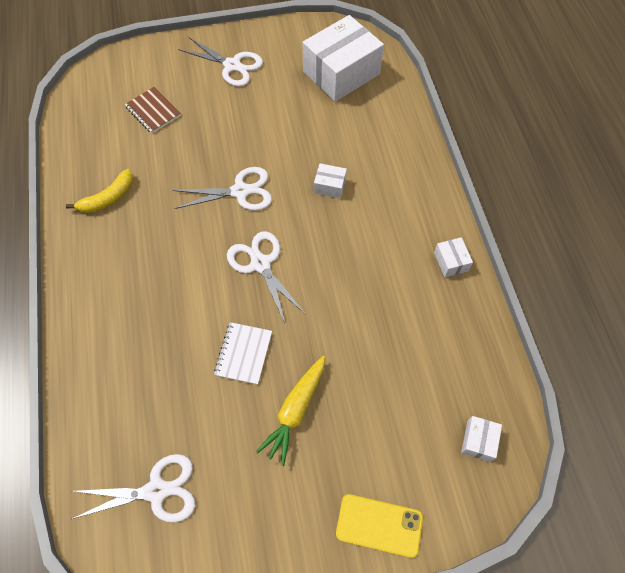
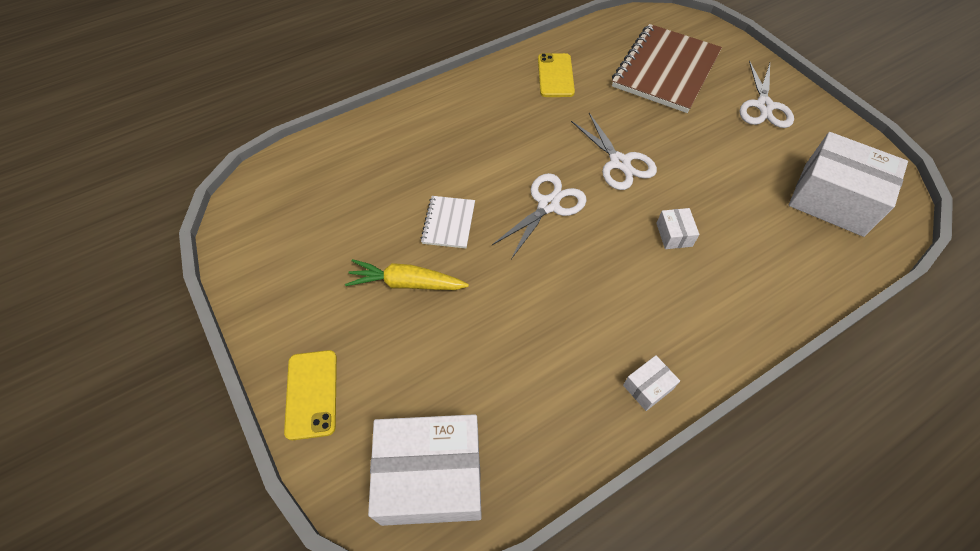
camera: 70 degrees right, 5 degrees down
yellow banana [66,169,133,213] -> yellow phone [538,53,575,97]
white scissors [72,454,195,523] -> none
brown notebook [125,86,181,134] -> brown notebook [612,24,722,113], size x2.12
white notebook [214,322,272,385] -> white notebook turned 75 degrees counterclockwise [420,196,475,248]
white box [461,416,502,462] -> white box [368,414,482,526], size x2.35

